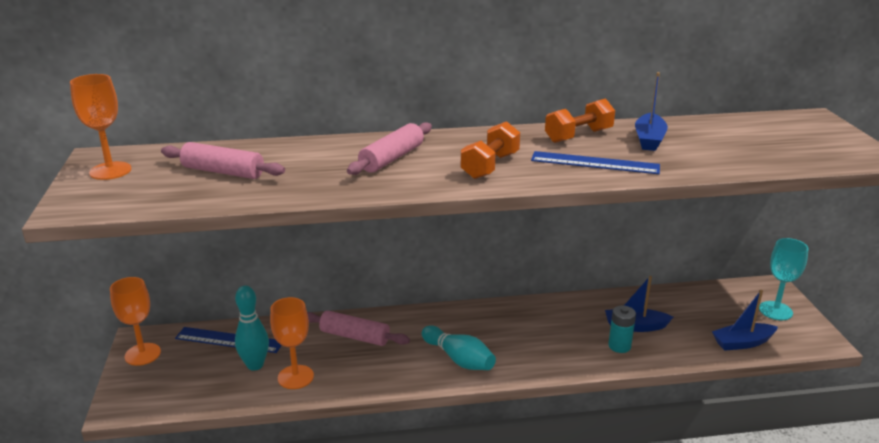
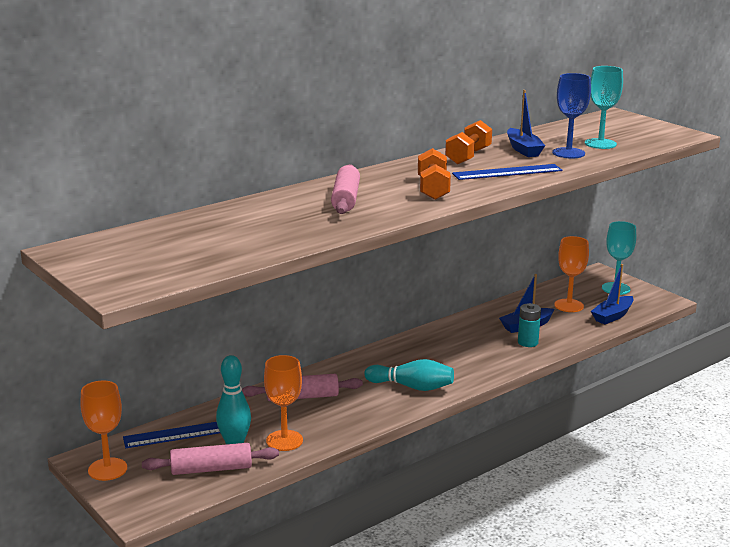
camera: 30 degrees left, 5 degrees down
orange goblet [70,74,132,180] -> orange goblet moved to [554,236,589,312]
pink rolling pin [161,142,285,179] -> pink rolling pin moved to [142,443,279,475]
none -> blue goblet [552,73,591,158]
none -> turquoise goblet [585,66,623,149]

